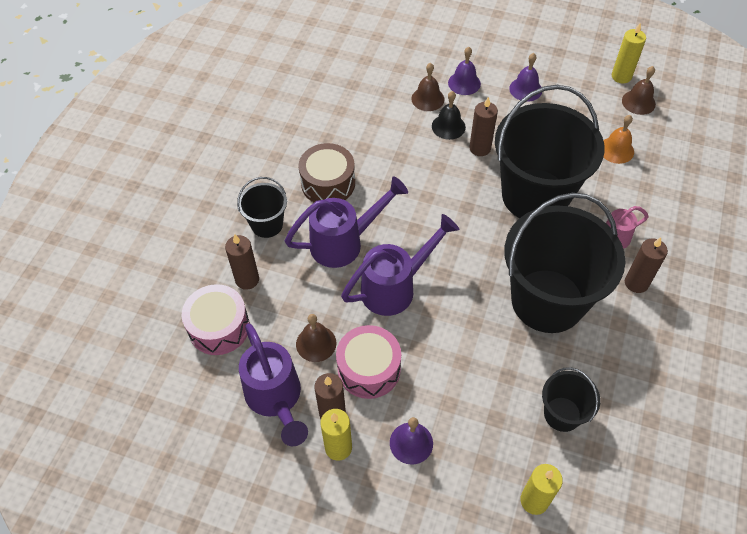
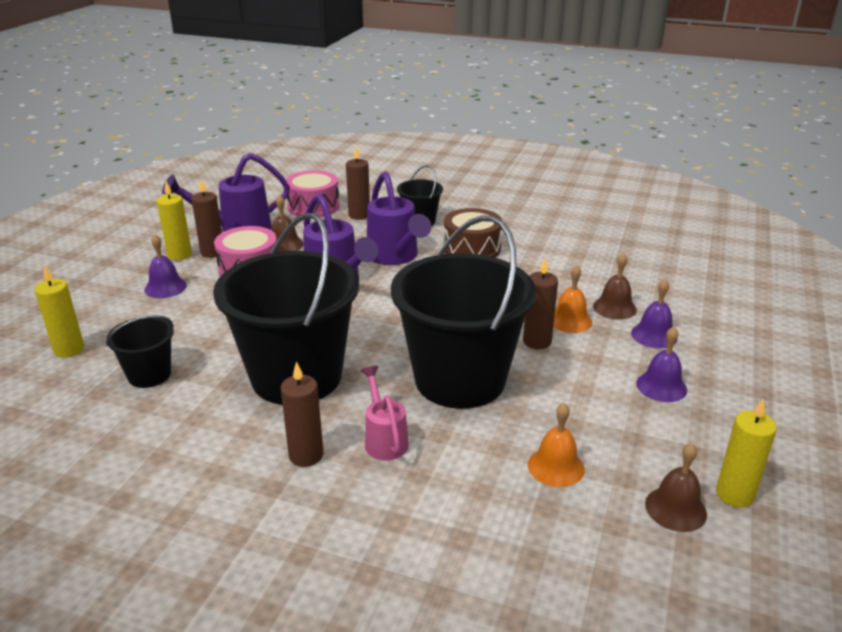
camera: 90 degrees right, 25 degrees down
black bell [432,91,466,140] -> orange bell [553,265,592,333]

